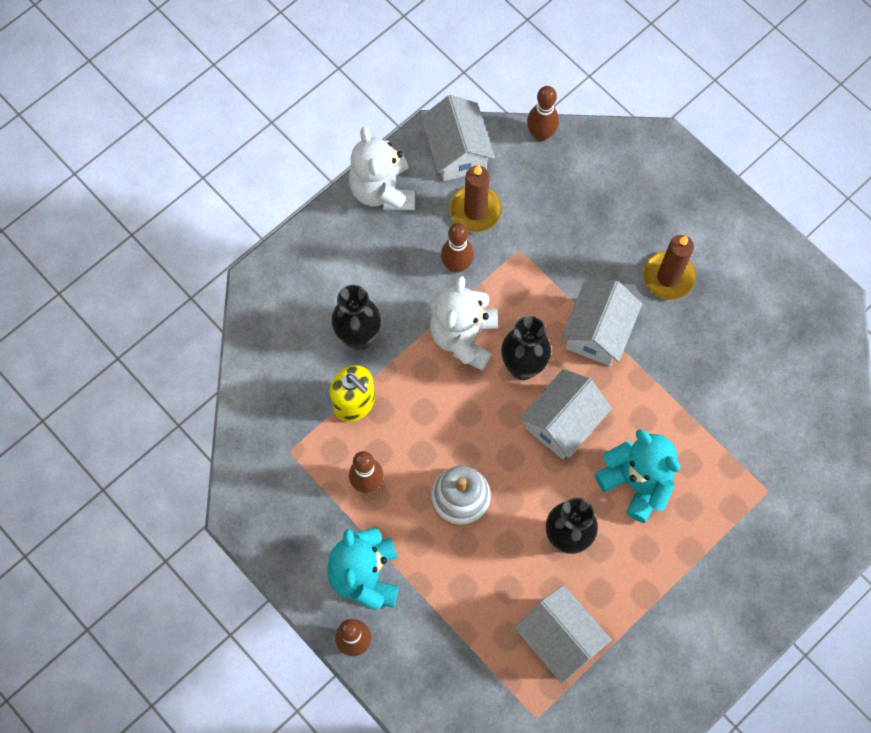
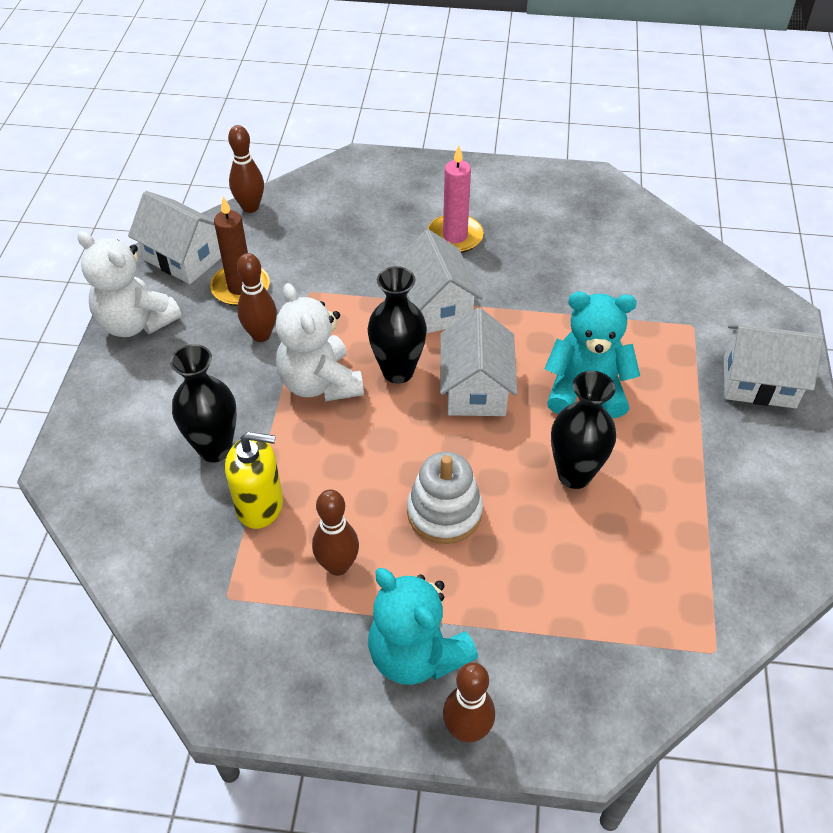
camera: 40 degrees left, 20 degrees down
white house [514,585,611,684] -> white house moved to [724,325,824,408]
brown candle [643,235,696,300] -> pink candle [428,145,484,253]

